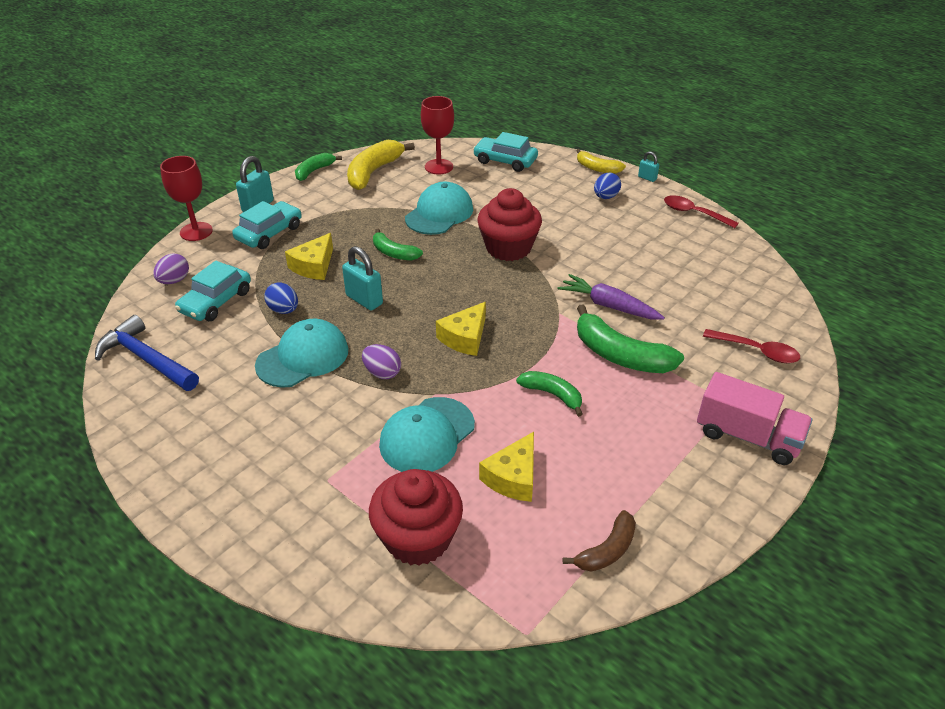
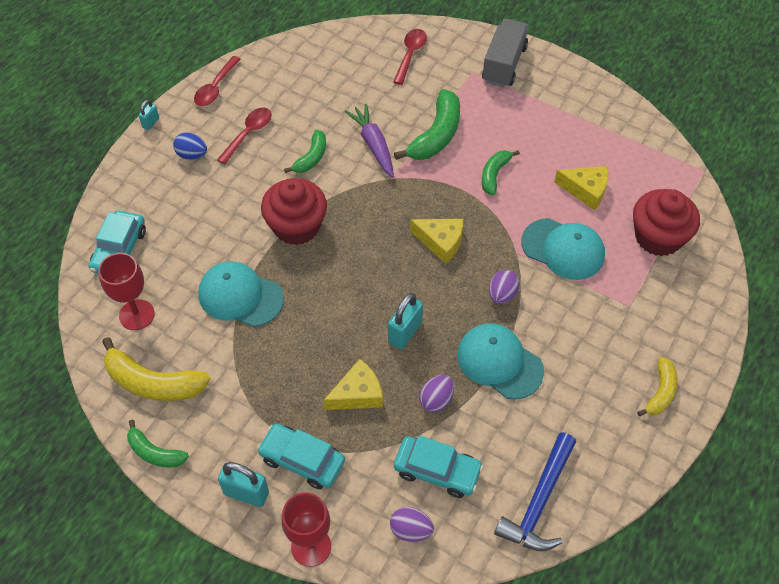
camera: 100 degrees left, 15 degrees up
blue egg [264,282,298,314] -> purple egg [419,375,454,413]
yellow cheese [285,233,333,280] -> yellow cheese turned 45 degrees counterclockwise [323,359,383,410]
green banana [373,228,423,261] -> green banana moved to [284,129,326,173]
purple carrot [558,274,665,320] -> purple carrot turned 135 degrees clockwise [344,104,394,178]
brown banana [563,510,636,571] -> none
yellow banana [576,149,626,174] -> yellow banana moved to [637,357,677,416]
pink truck [697,372,813,465] -> grey truck [482,19,529,87]
none -> red spoon [217,108,271,164]

